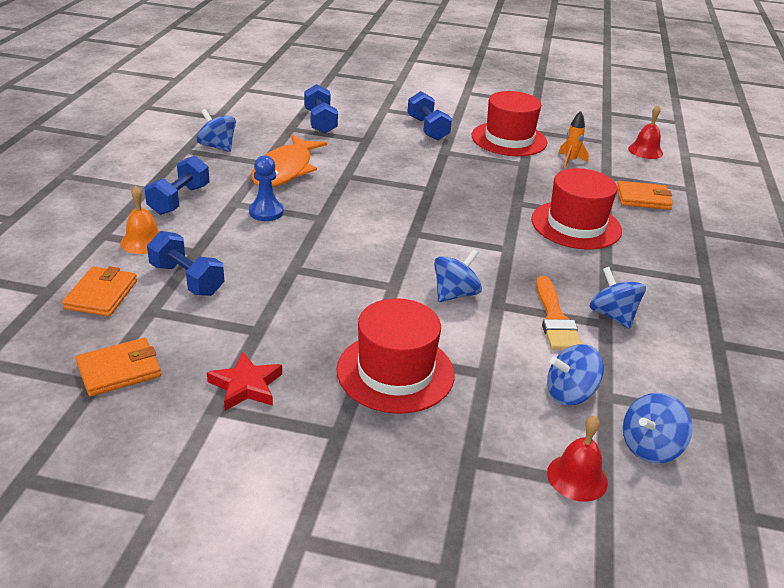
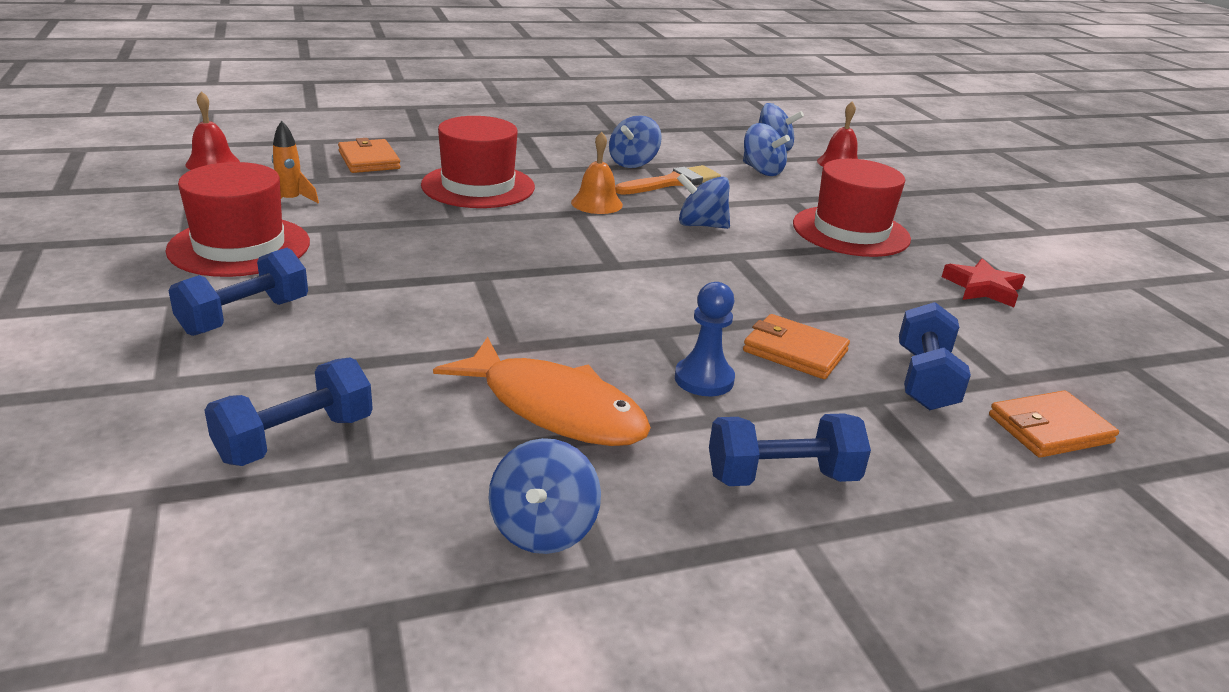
camera: 120 degrees left, 5 degrees down
orange wallet [76,338,161,397] -> orange wallet moved to [743,314,850,379]
orange bell [120,186,160,254] -> orange bell moved to [571,132,623,214]
orange fish [251,135,327,187] -> orange fish turned 45 degrees clockwise [433,337,651,446]

